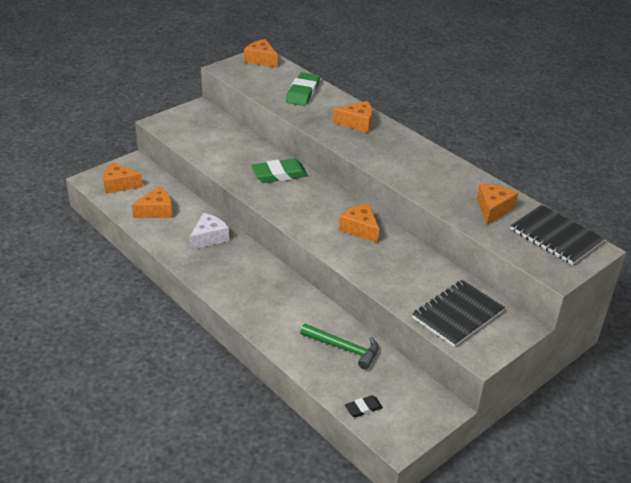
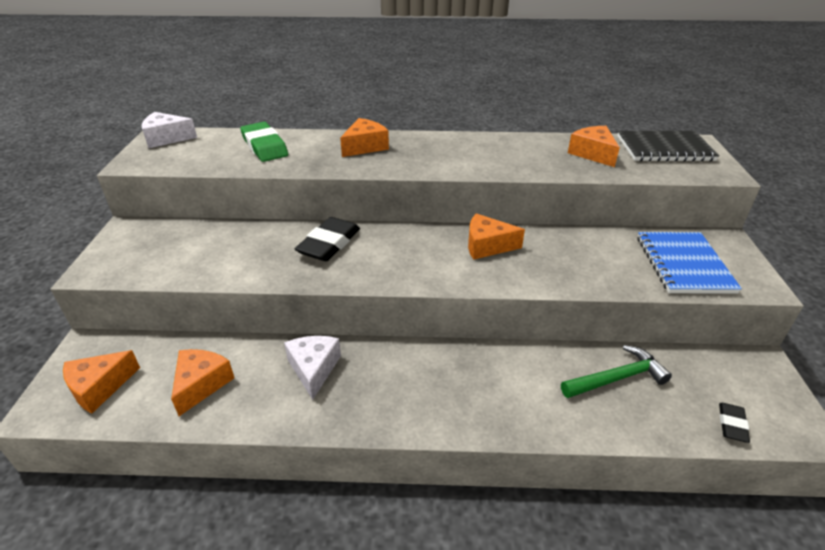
camera: 45 degrees left, 0 degrees up
orange cheese [244,39,278,68] -> white cheese [142,112,197,148]
green eraser [251,159,308,183] -> black eraser [295,217,360,261]
black notebook [412,280,505,347] -> blue notebook [638,232,742,294]

